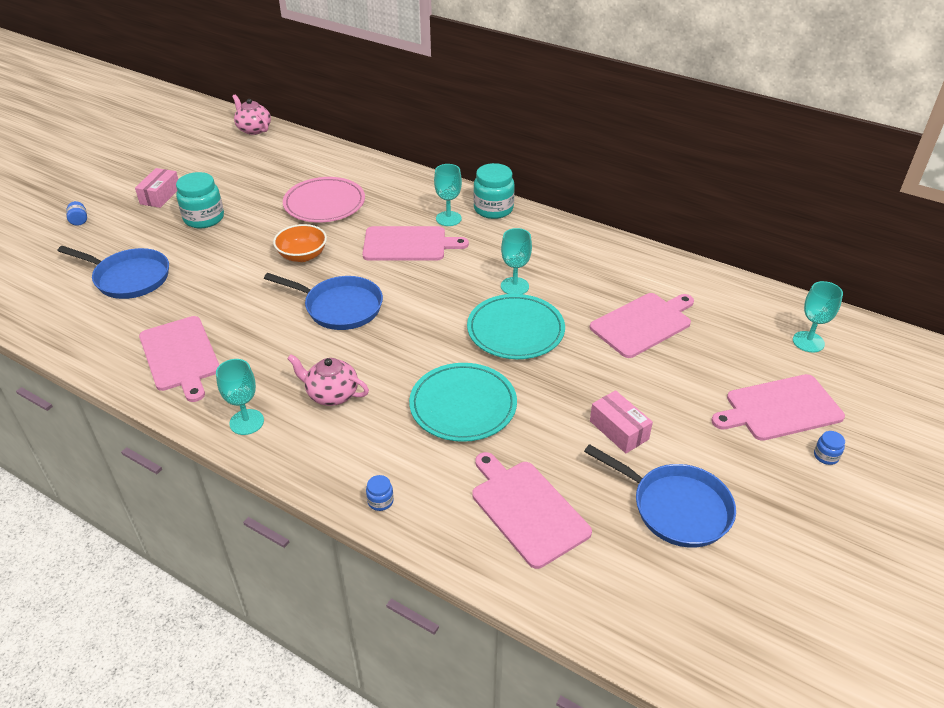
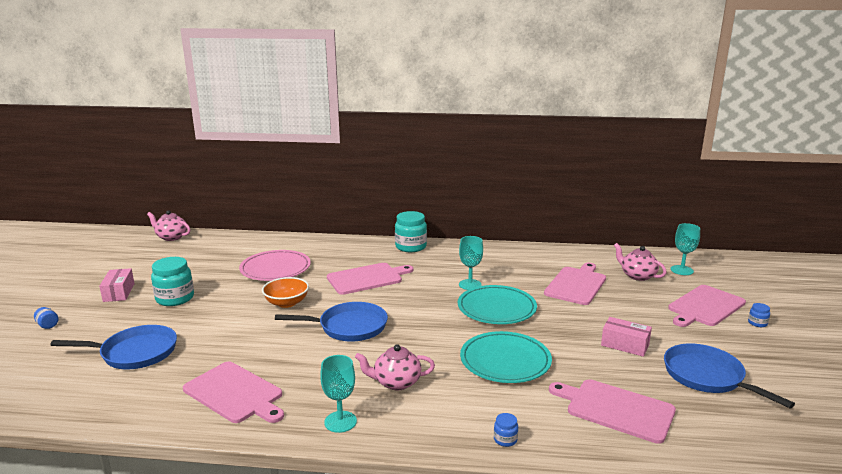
camera: 25 degrees left, 20 degrees down
turquoise goblet [434,164,462,226] -> none
blue pan [584,444,736,548] -> blue pan turned 135 degrees counterclockwise [664,344,795,408]
none -> pink teapot [614,243,667,281]

